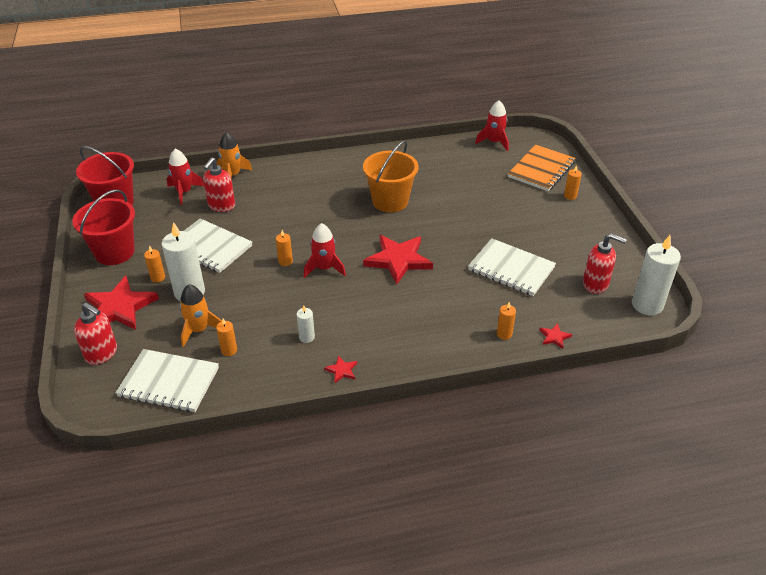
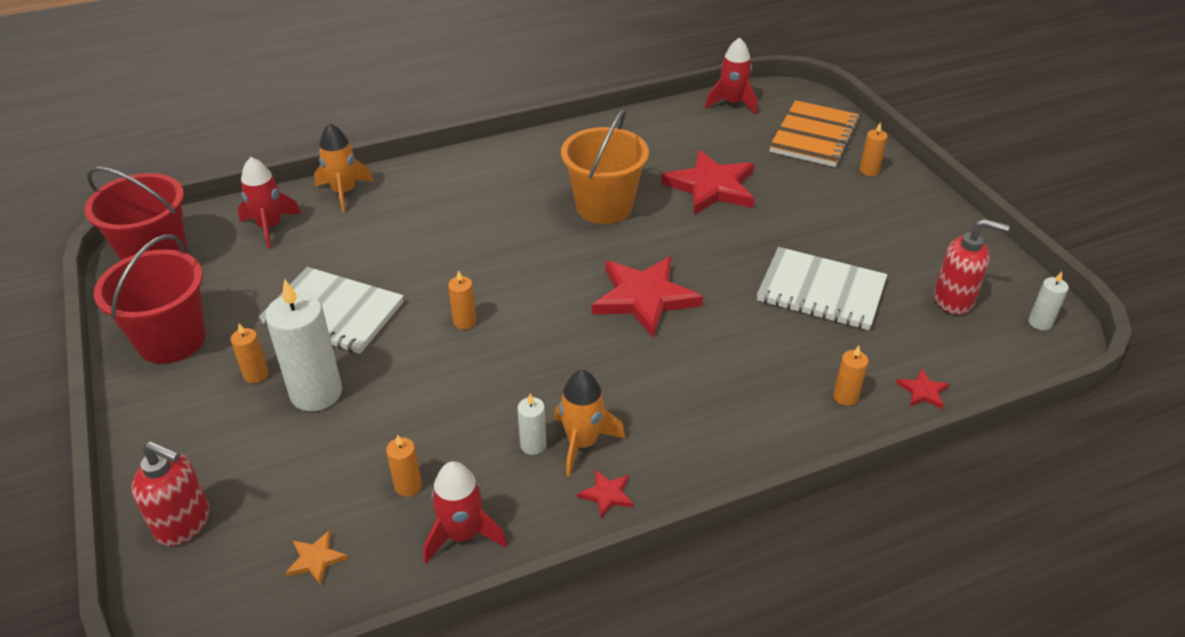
camera: 10 degrees left, 0 degrees up
red star [84,276,159,330] -> red star moved to [661,150,754,215]
white notebook [116,349,219,412] -> orange star [285,530,348,585]
orange rocket [180,284,222,347] -> orange rocket moved to [554,370,625,476]
red soap dispenser [203,157,235,212] -> none
red rocket [304,223,346,278] -> red rocket moved to [423,461,507,564]
white candle [632,235,681,315] -> white candle [1028,272,1069,330], size x0.48

